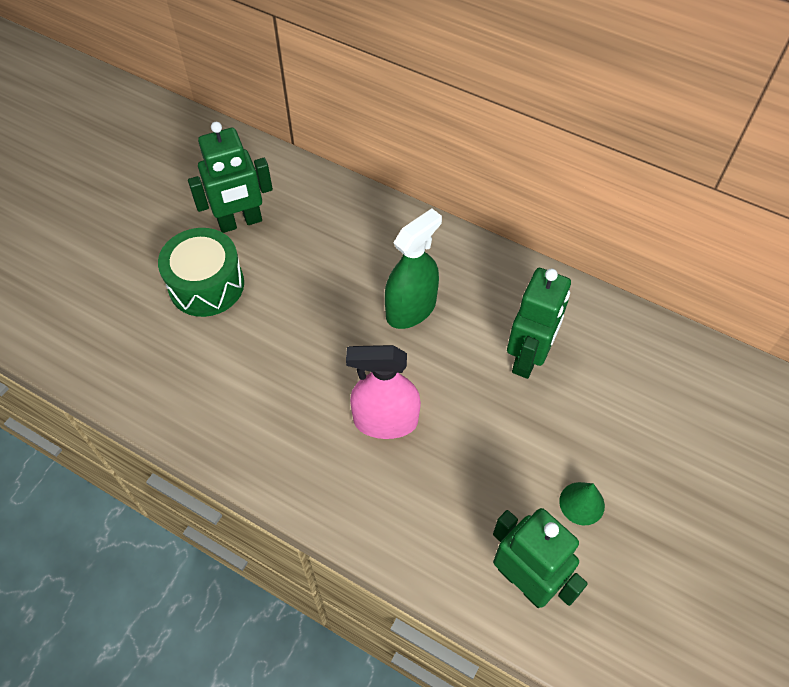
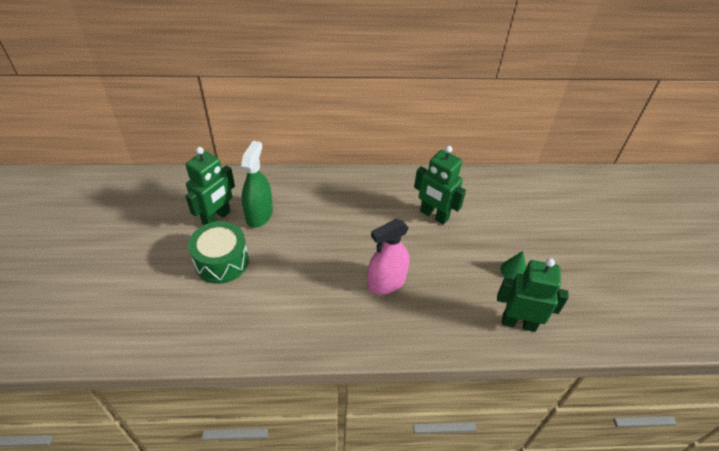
camera: 35 degrees left, 10 degrees down
green spray bottle [385,209,442,329] -> green spray bottle moved to [241,141,273,228]
green robot [507,268,571,379] -> green robot turned 135 degrees clockwise [414,146,466,225]

